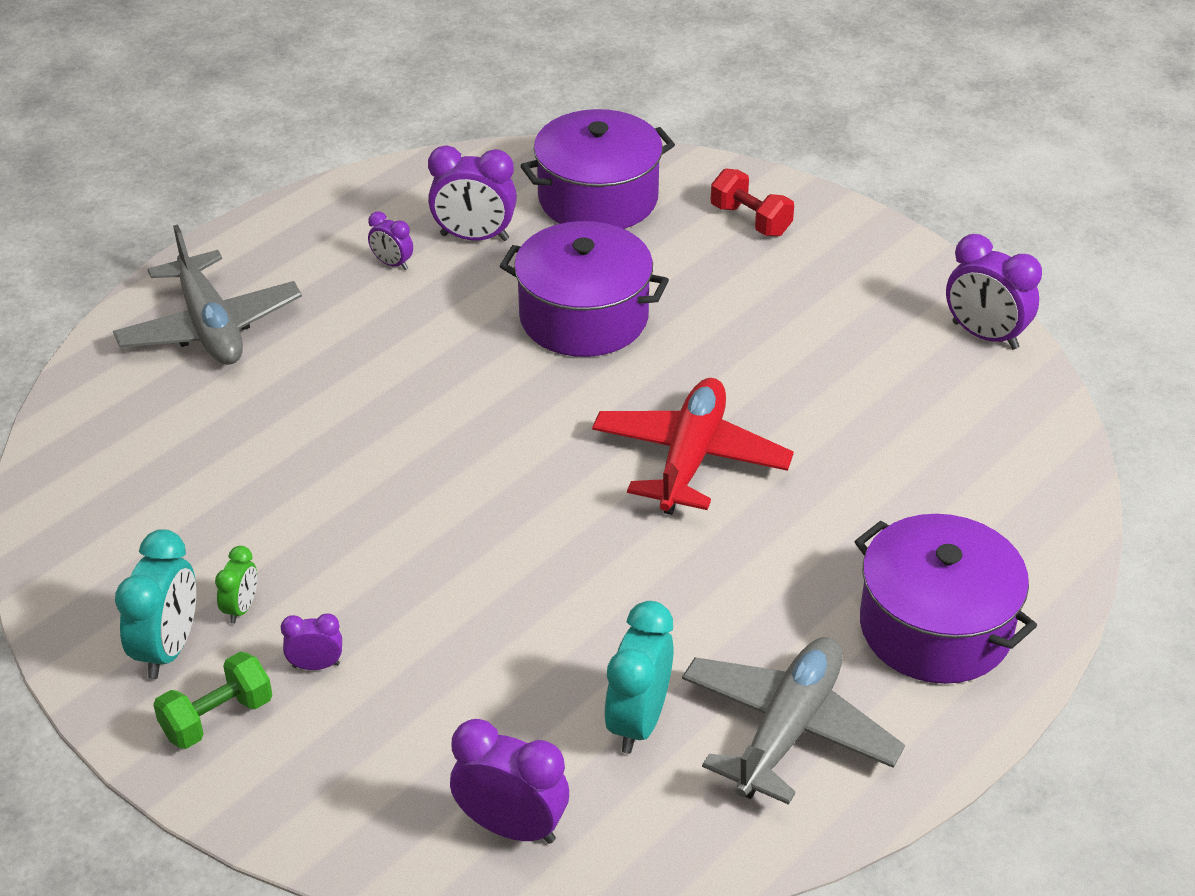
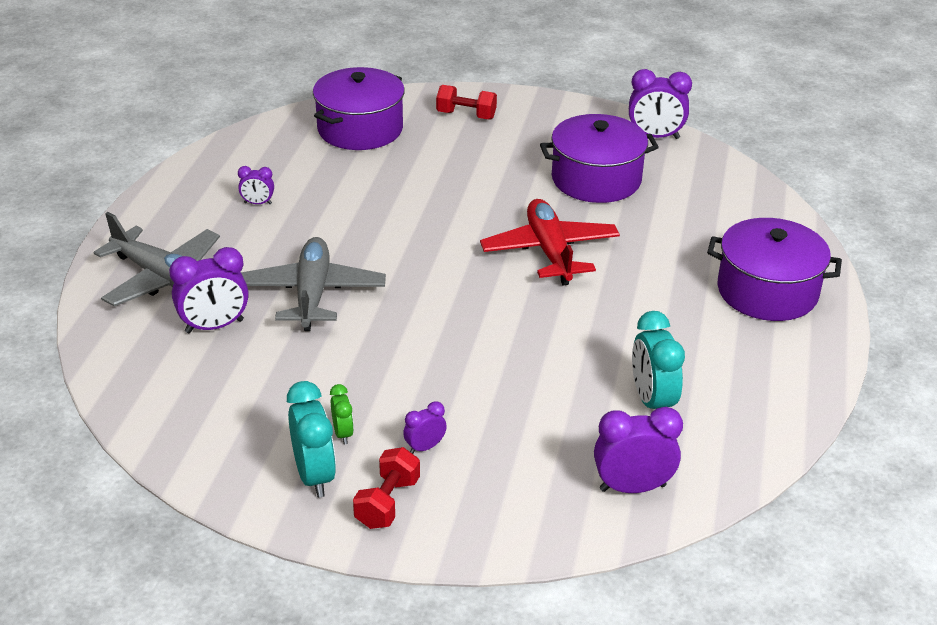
camera: 30 degrees left, 5 degrees down
green dumbbell [153,652,272,749] -> red dumbbell [353,447,420,529]
purple clock [428,146,517,241] -> purple clock moved to [169,247,248,333]
purple pot [500,221,669,357] -> purple pot moved to [540,114,659,203]
grey plane [682,637,905,805] -> grey plane moved to [241,237,386,331]

